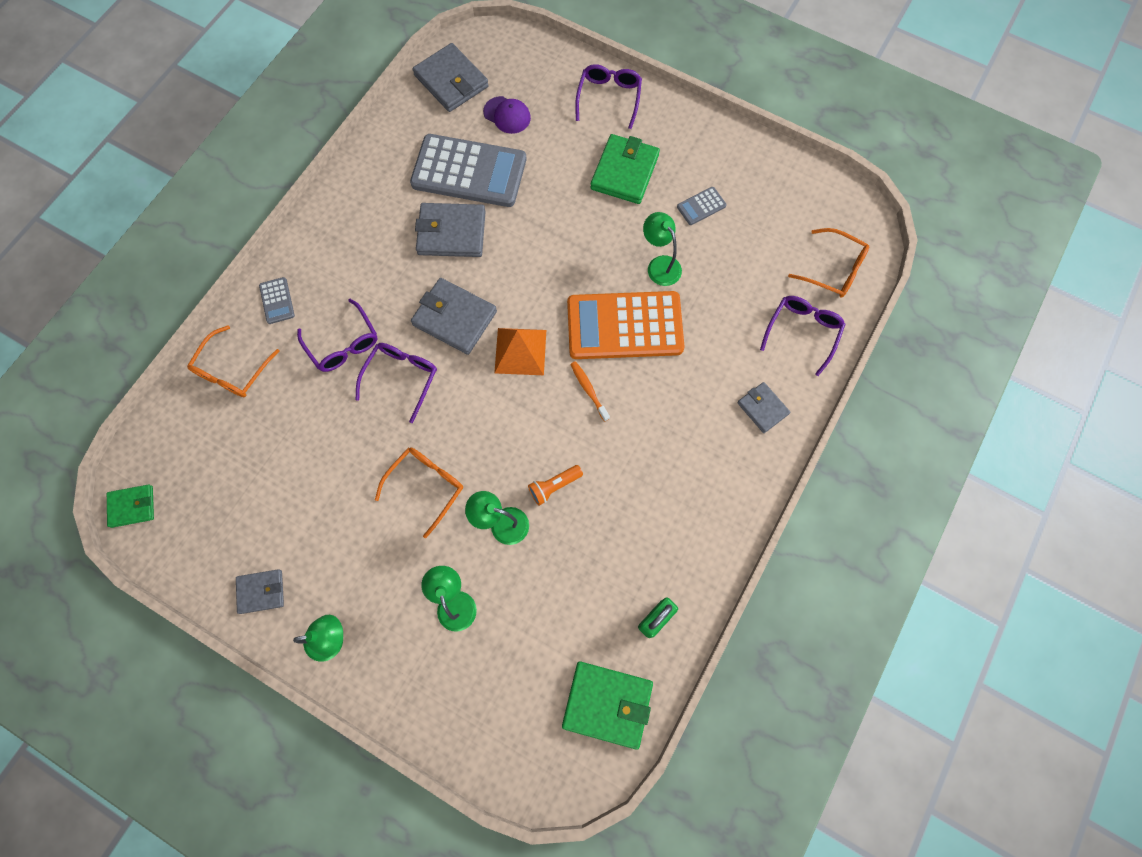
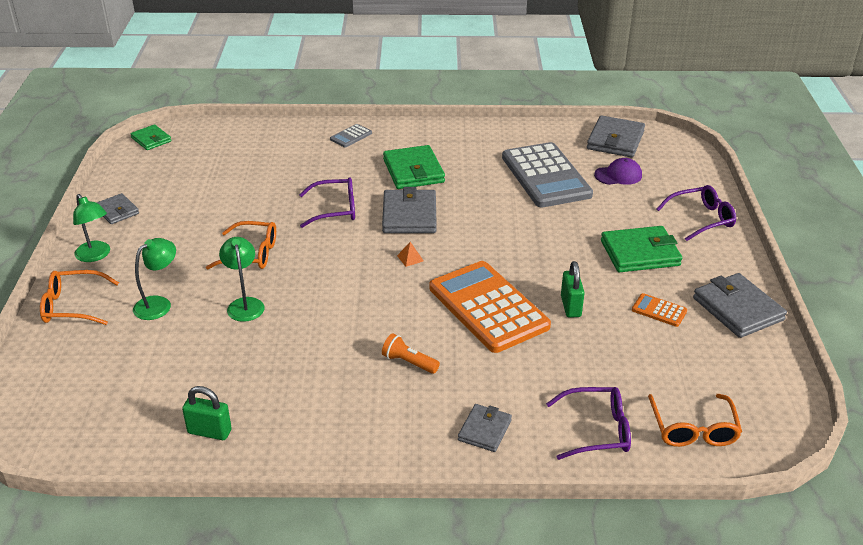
camera: 60 degrees right, 35 degrees down
orange glasses [187,325,280,397] -> orange glasses moved to [40,270,119,325]
purple glasses [297,299,378,372] -> none
grey wallet [415,203,486,257] -> grey wallet moved to [693,273,787,338]
purple cap [483,96,531,134] -> purple cap turned 105 degrees counterclockwise [594,158,642,185]
orange pyramid [494,328,546,375] -> orange pyramid [397,242,424,267], size x0.42
orange flashlight [528,465,583,506] -> orange flashlight moved to [382,333,440,374]
green wallet [562,661,653,750] -> green wallet moved to [383,145,445,189]
orange toothbrush [570,361,610,422] -> none
green lamp [643,212,682,286] -> green padlock [561,261,585,318]
grey calculator [677,187,727,225] -> orange calculator [632,293,687,327]

